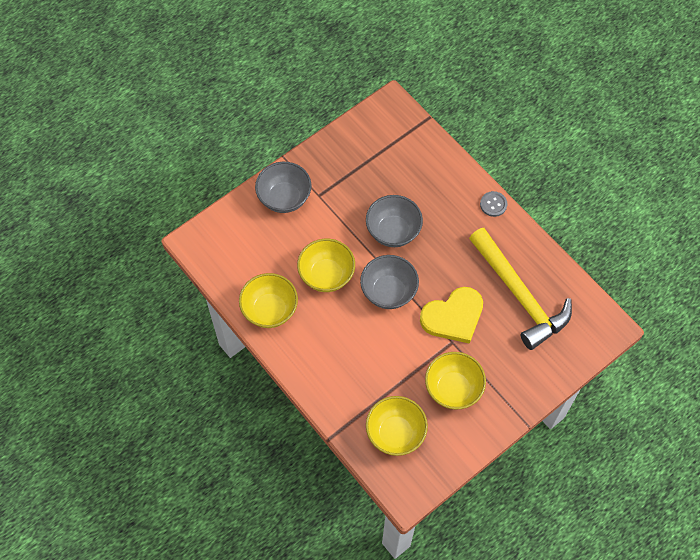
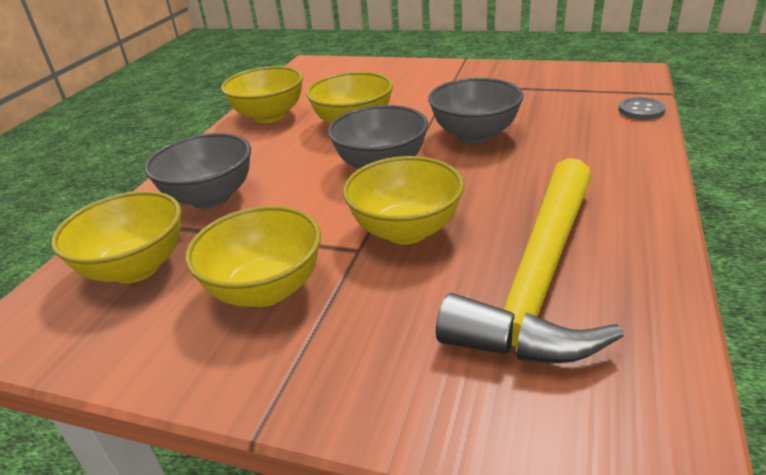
camera: 60 degrees right, 30 degrees down
grey bowl [255,162,312,213] -> grey bowl moved to [145,133,251,209]
yellow heart [420,287,483,344] -> yellow bowl [343,156,464,245]
grey button [480,191,507,217] -> grey button moved to [619,97,666,120]

